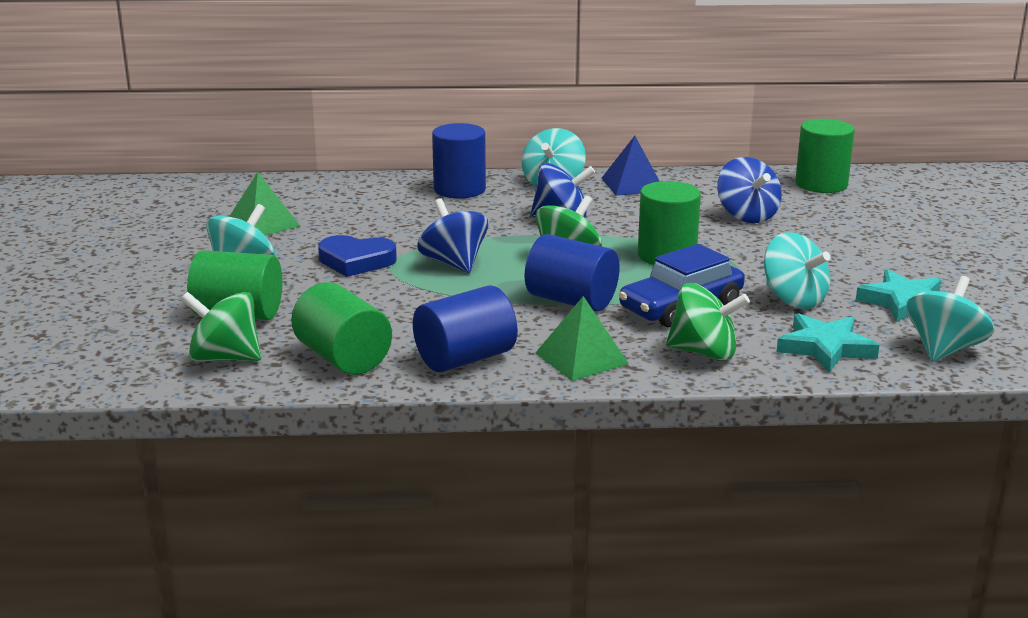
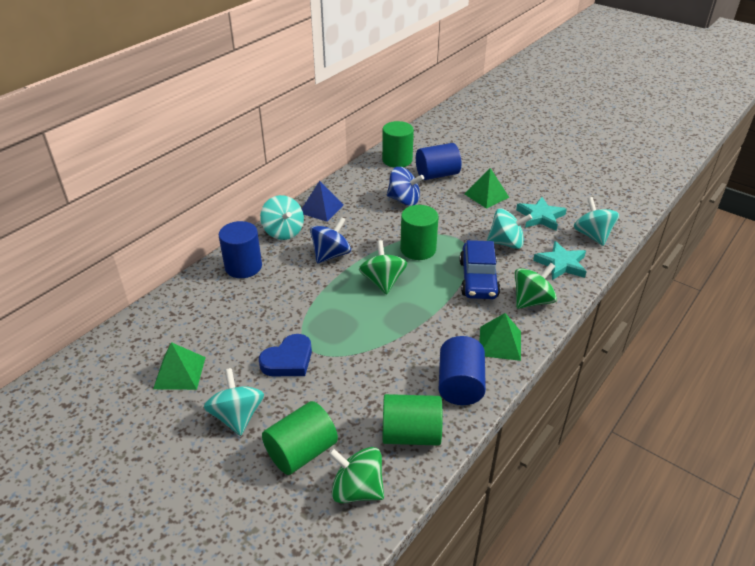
camera: 50 degrees left, 15 degrees up
green spinning top [181,292,261,362] -> green spinning top turned 60 degrees clockwise [328,447,384,503]
blue spinning top [417,198,488,273] -> none
blue cylinder [525,234,620,312] -> blue cylinder moved to [416,143,461,180]
none -> green pyramid [465,168,510,209]

